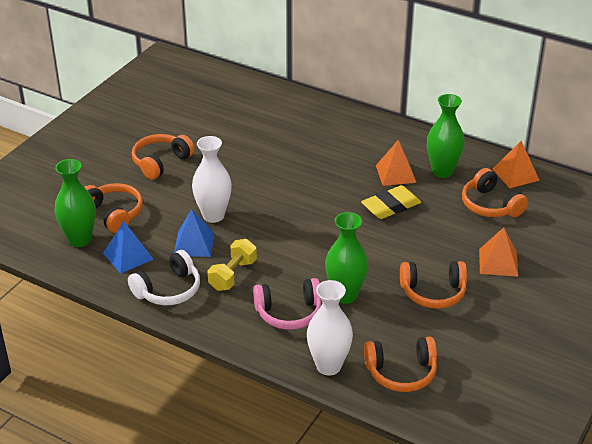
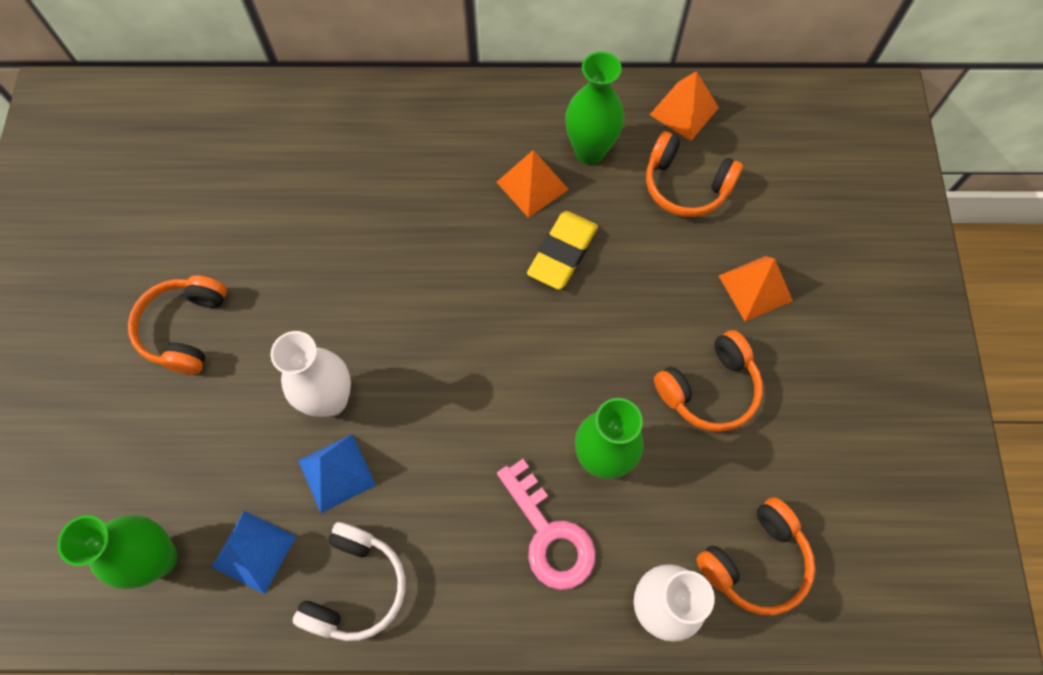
camera: 30 degrees left, 30 degrees up
orange headphones [84,183,143,233] -> none
yellow dumbbell [207,239,257,291] -> none
pink headphones [253,278,322,330] -> pink key [497,459,596,590]

